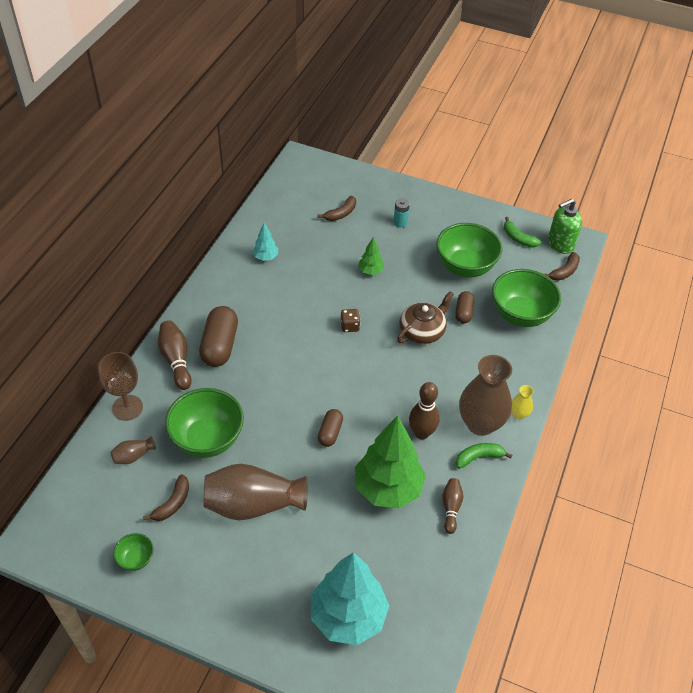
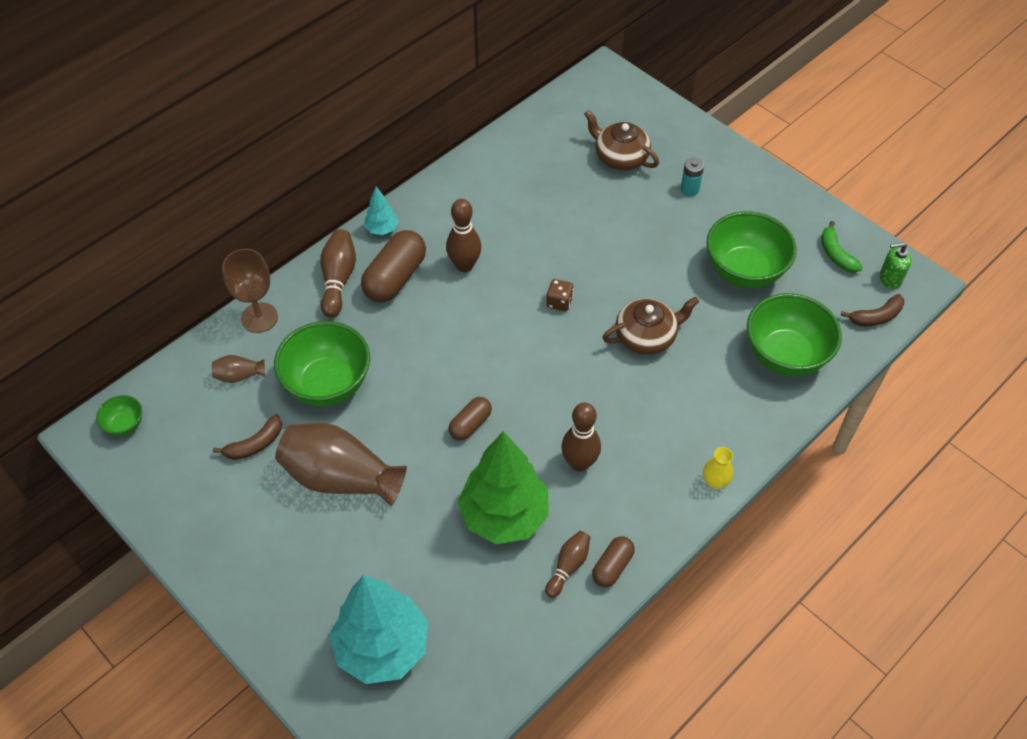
camera: 25 degrees right, 5 degrees up
green bowl [113,533,154,571] -> green bowl moved to [96,395,142,436]
turquoise tree [252,223,278,261] -> turquoise tree moved to [364,187,399,235]
brown banana [317,196,356,221] -> brown teapot [584,110,659,170]
green tree [358,237,385,275] -> none
brown capsule [455,291,475,323] -> brown capsule moved to [592,536,635,587]
green banana [456,443,512,469] -> none
brown vase [459,355,512,436] -> none
green soap dispenser [548,199,582,254] -> green soap dispenser [880,242,911,289], size x0.65
none -> brown bowling pin [446,199,481,272]

